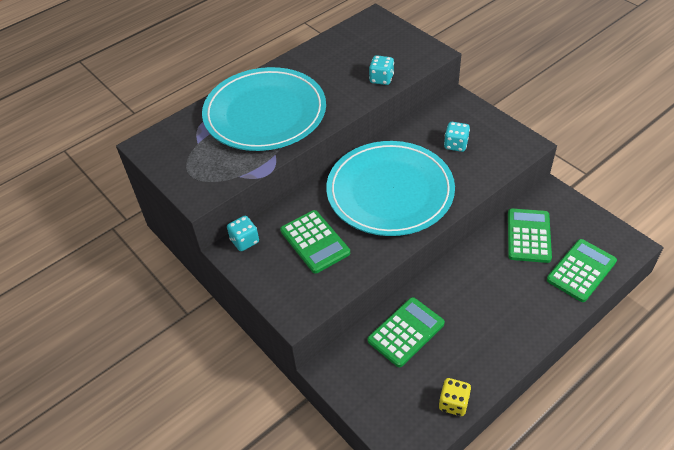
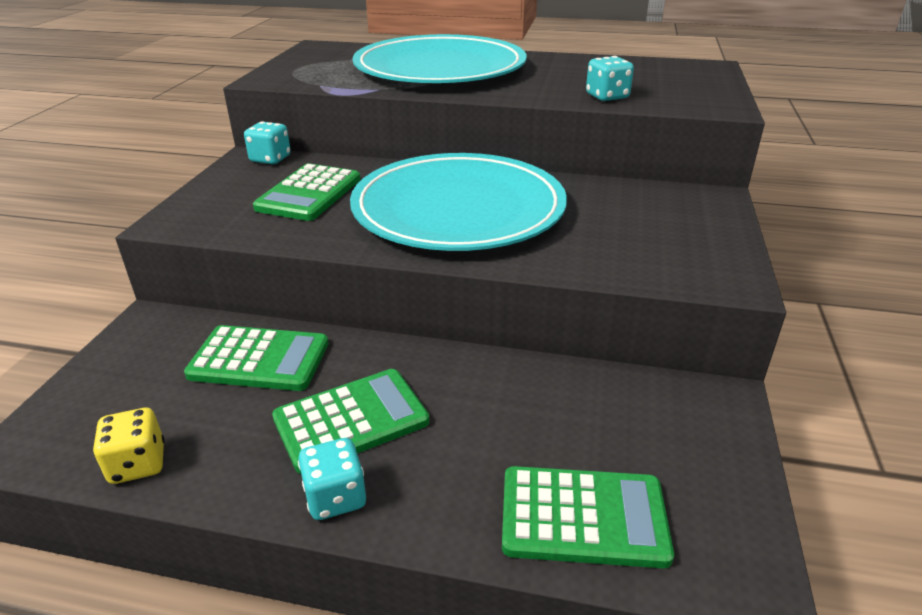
camera: 50 degrees right, 15 degrees down
turquoise dice [444,122,470,152] -> turquoise dice moved to [298,438,366,520]
green calculator [508,208,552,263] -> green calculator moved to [272,369,430,474]

